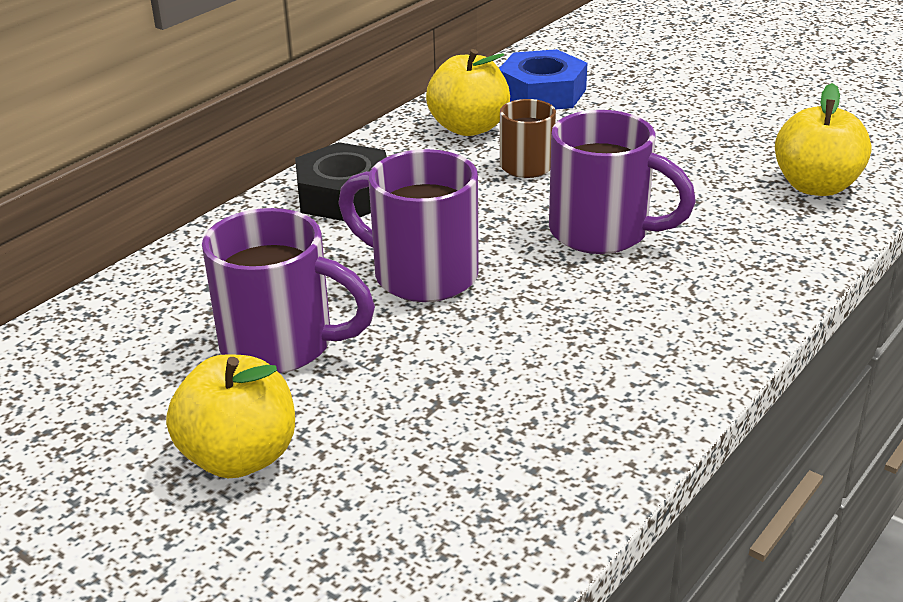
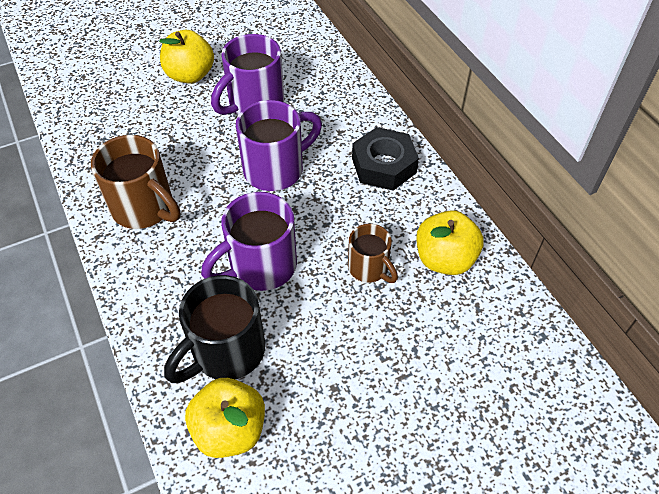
camera: 115 degrees right, 20 degrees up
blue nut [499,49,587,109] -> none
none -> brown mug [91,135,180,229]
none -> black mug [164,275,265,383]

